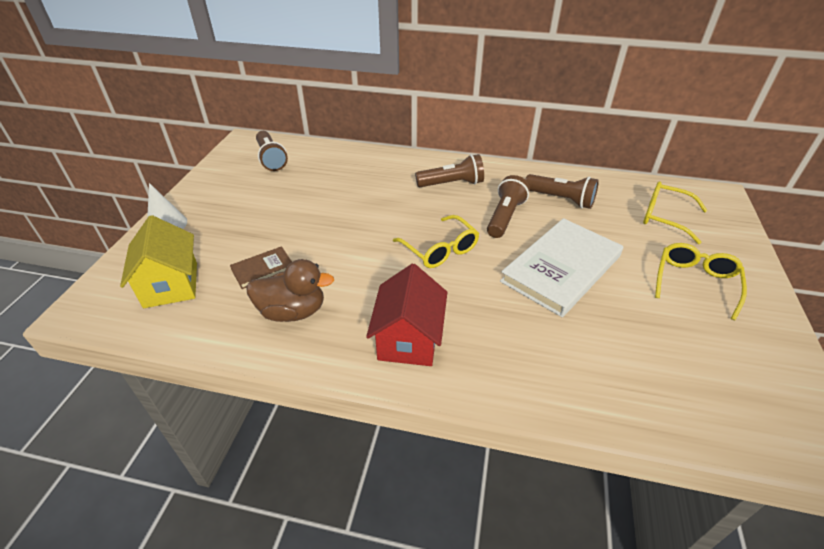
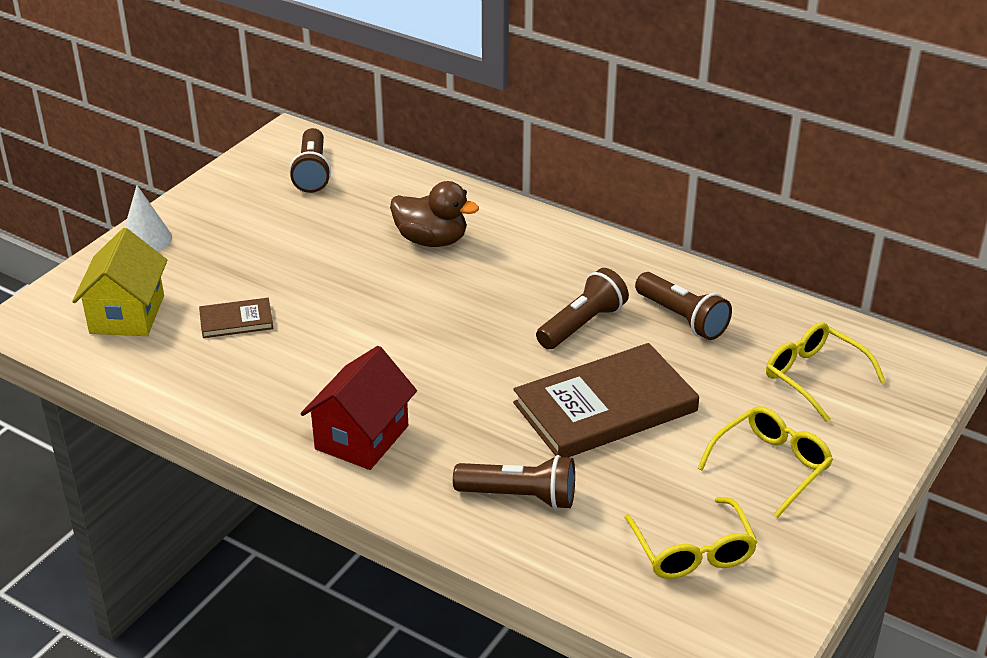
camera: 20 degrees right, 5 degrees down
brown duck [246,259,334,322] -> brown duck moved to [390,181,479,247]
yellow glasses [393,215,479,268] -> yellow glasses moved to [624,497,758,579]
brown flashlight [415,154,484,187] -> brown flashlight moved to [453,455,575,510]
white book [500,218,623,317] -> brown book [513,343,699,458]

